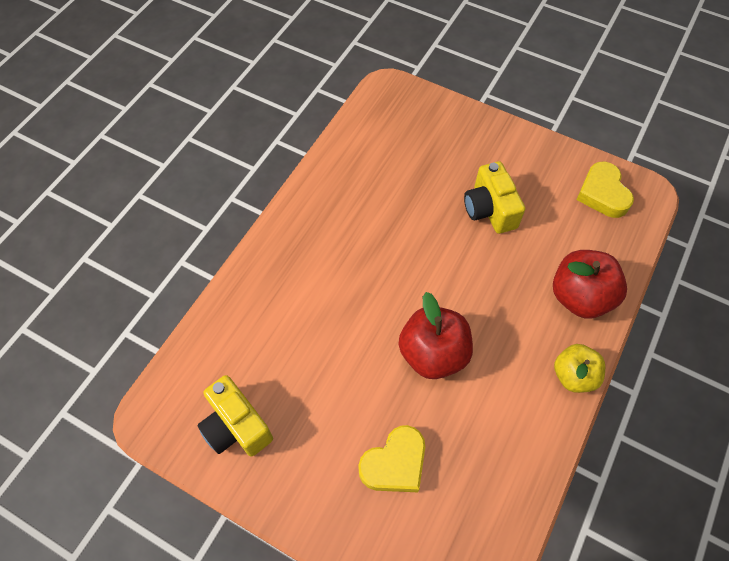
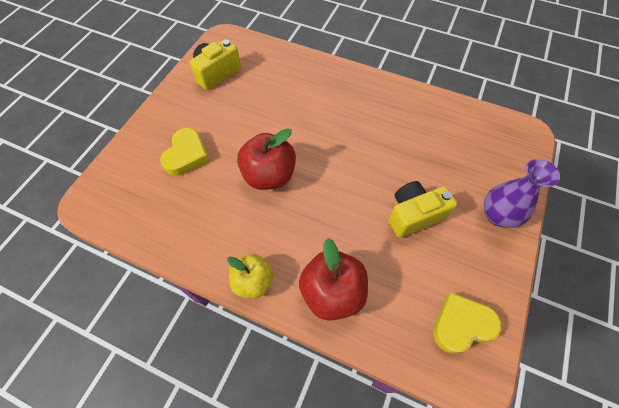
camera: 85 degrees right, 0 degrees up
yellow heart [358,425,425,492] -> yellow heart turned 120 degrees counterclockwise [160,128,210,176]
none -> purple vase [484,159,560,228]

